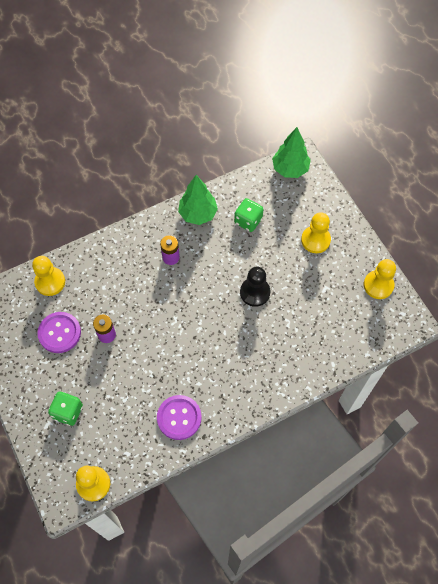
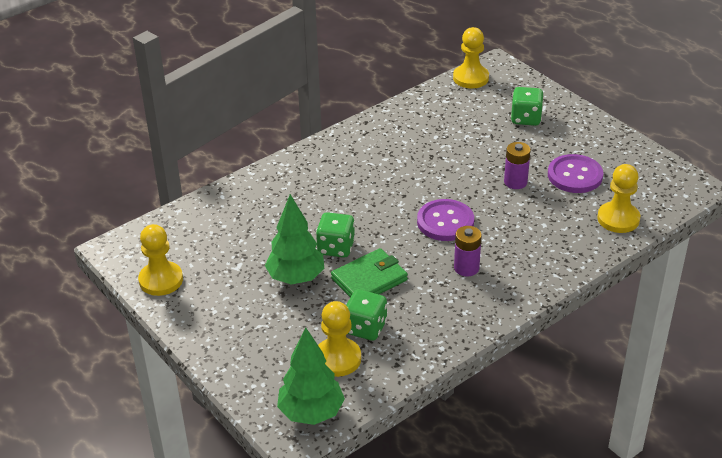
camera: 170 degrees right, 25 degrees down
purple button [157,395,202,440] -> purple button moved to [417,199,474,241]
green tree [178,175,218,225] -> green tree moved to [265,194,324,285]
black pawn [240,267,270,307] -> green dice [316,212,355,257]
yellow pawn [301,212,331,253] -> yellow pawn moved to [318,301,361,377]
none -> green wallet [331,248,408,297]

